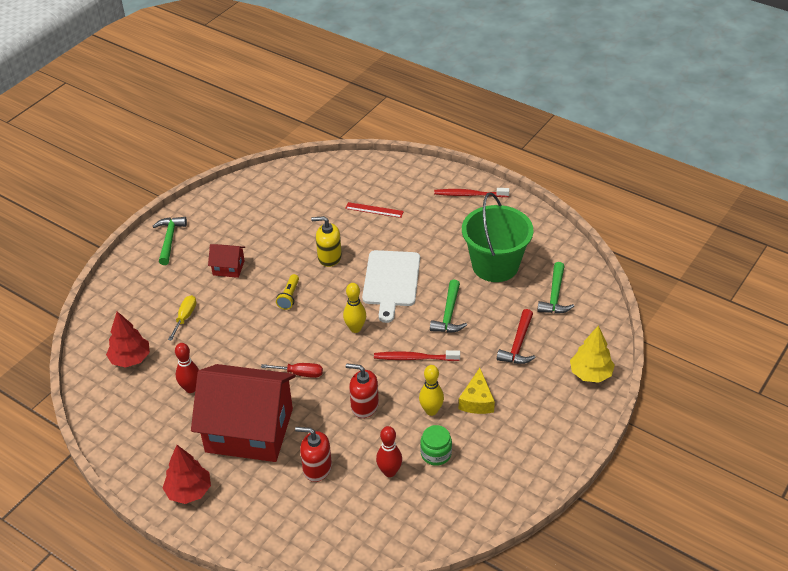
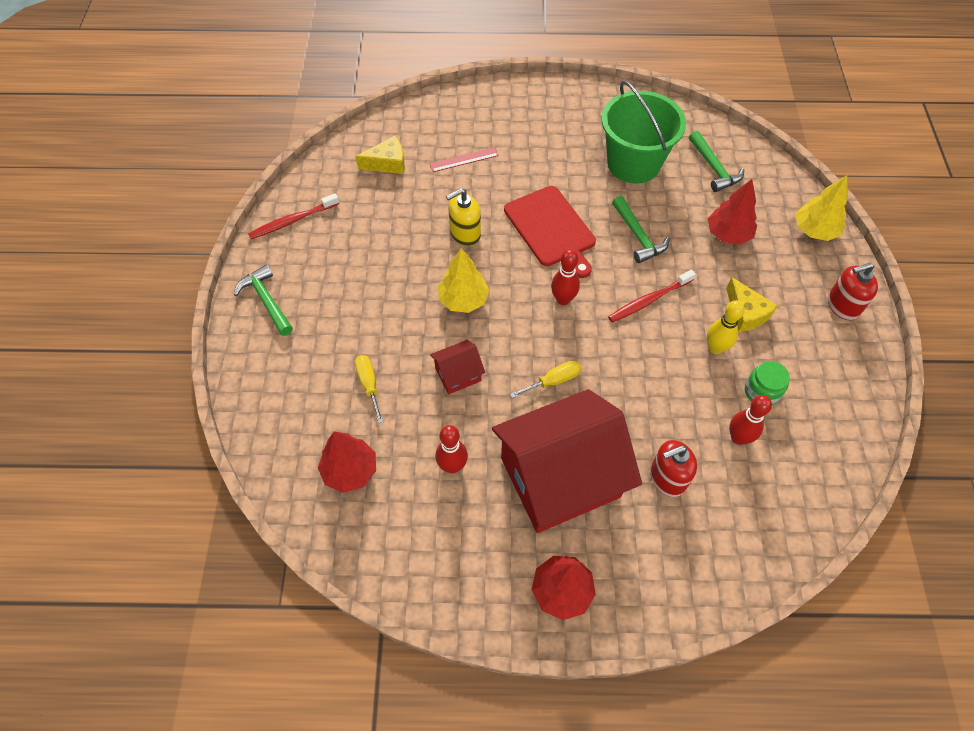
camera: 35 degrees left, 15 degrees up
red house [208,244,245,278] -> red house moved to [430,340,485,394]
red screwdriver [261,363,323,378] -> yellow screwdriver [510,361,581,398]
yellow flashlight [276,274,299,310] -> yellow tree [438,248,489,313]
yellow bowling pin [343,283,366,333] -> red bowling pin [551,249,580,305]
red soap dispenser [346,363,379,418] -> red soap dispenser moved to [828,263,878,320]
white cutting board [362,250,420,323] -> red cutting board [504,186,596,278]
red toothbrush [434,188,509,197] -> red toothbrush moved to [248,193,339,239]
red hammer [497,309,536,364] -> red tree [708,179,757,245]
none -> yellow cheese [356,136,405,174]

